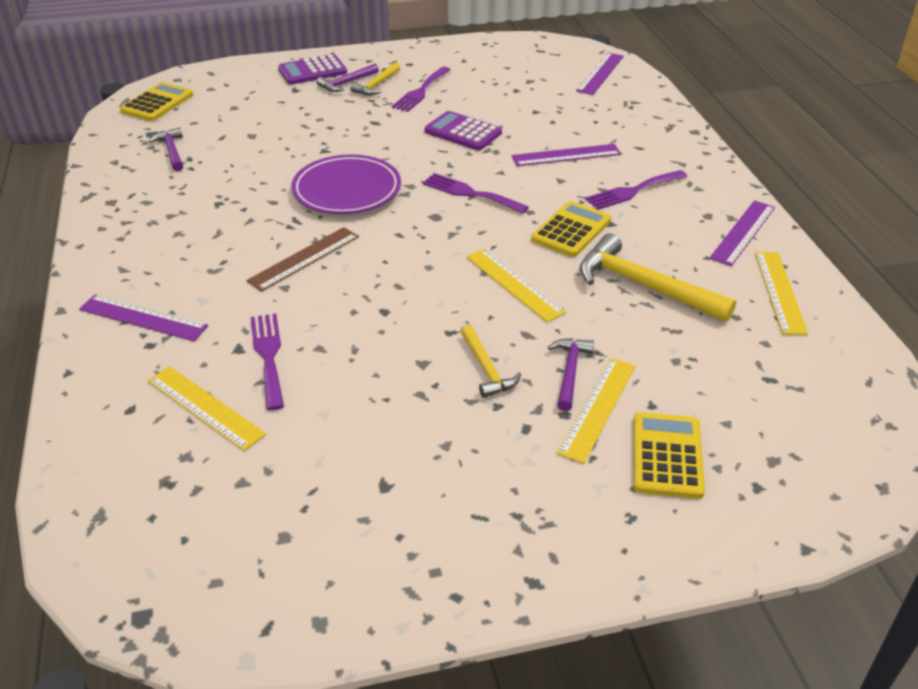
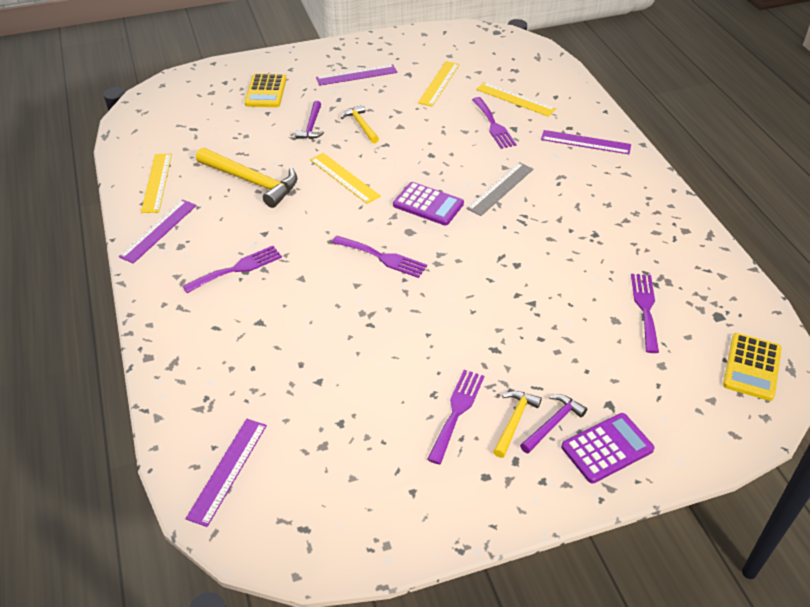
camera: 175 degrees right, 5 degrees up
purple hammer [148,127,183,171] -> none
brown ruler [246,227,359,292] -> grey ruler [466,162,533,216]
purple plate [291,154,401,214] -> none
purple calculator [424,111,502,150] -> purple calculator moved to [393,182,464,225]
purple ruler [512,144,621,166] -> purple ruler moved to [316,64,397,86]
yellow calculator [531,201,611,257] -> none
yellow ruler [556,358,635,464] -> yellow ruler moved to [418,61,460,106]
none -> purple fork [631,274,659,353]

